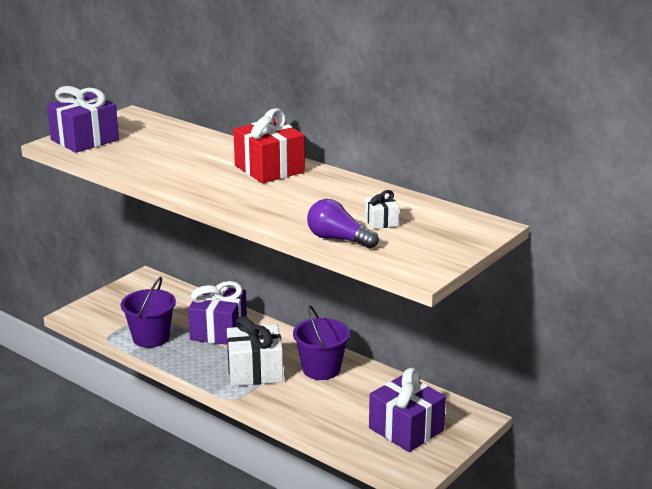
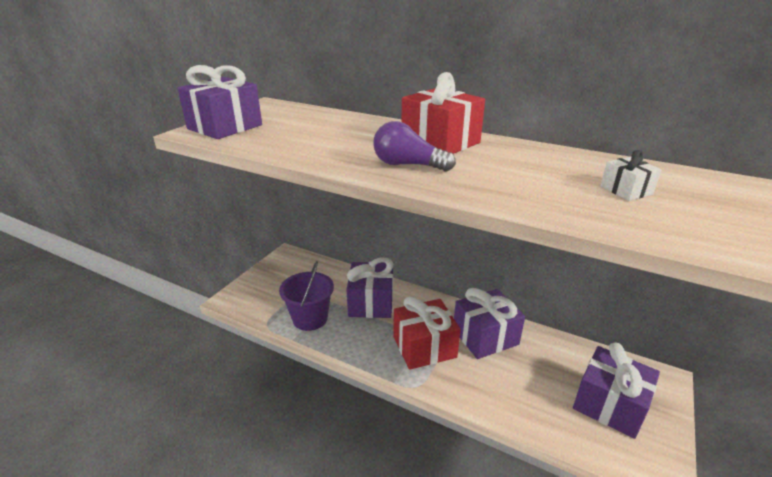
camera: 10 degrees left, 5 degrees up
white gift [227,316,283,386] -> red gift [393,296,461,370]
purple bucket [293,305,350,380] -> purple gift [454,288,525,359]
purple light bulb [307,199,379,249] -> purple light bulb moved to [374,121,456,171]

